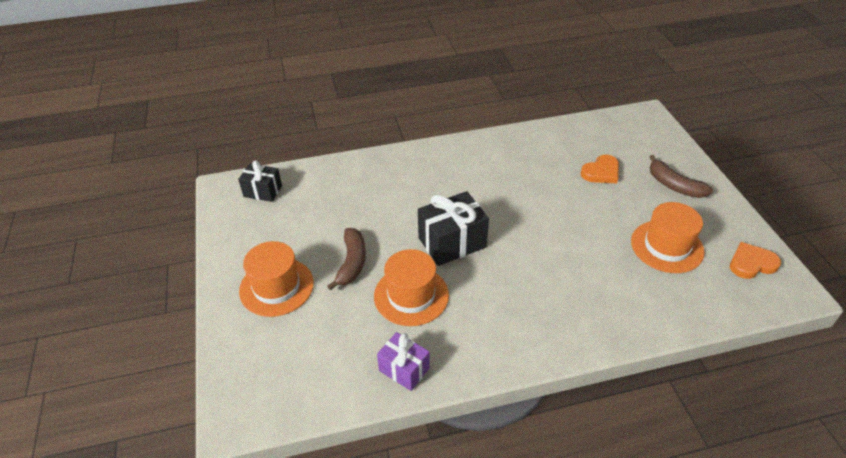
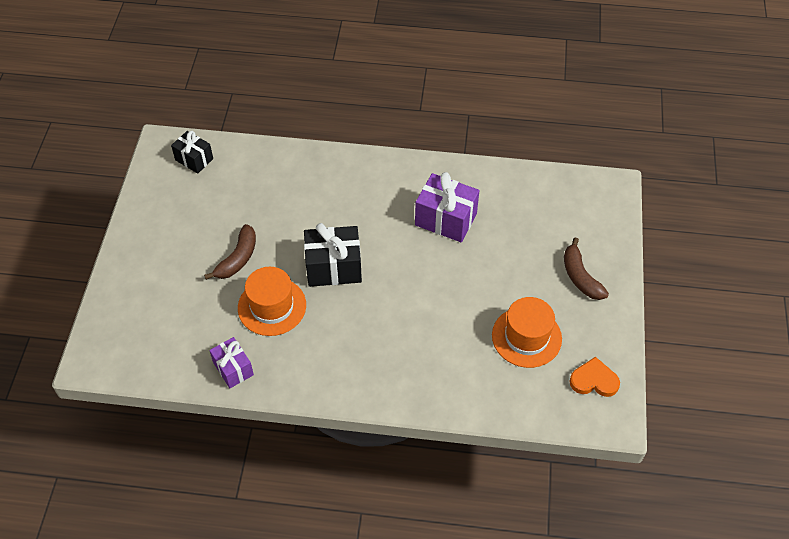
camera: 20 degrees right, 10 degrees up
orange hat [239,241,314,317] -> none
orange heart [581,155,619,183] -> none
none -> purple gift [415,172,480,242]

